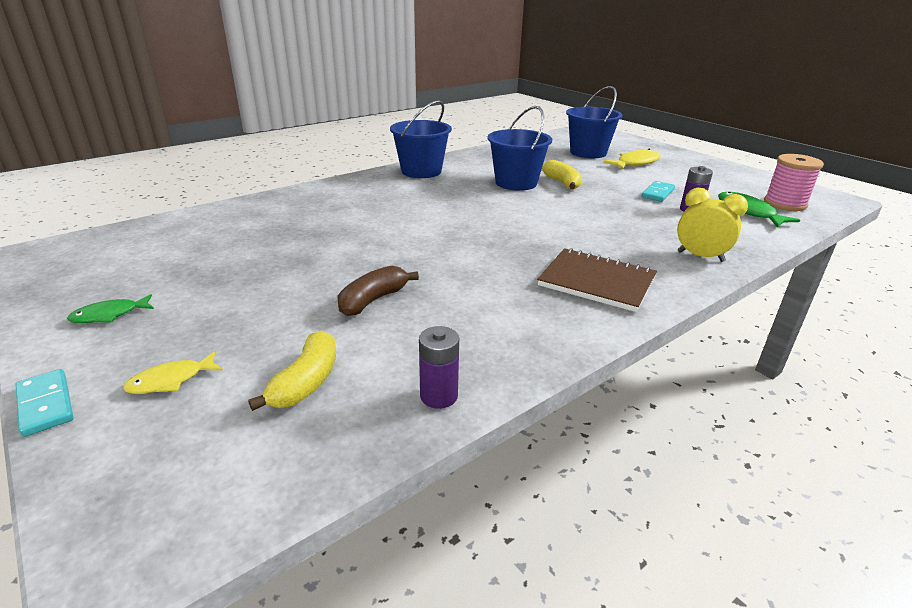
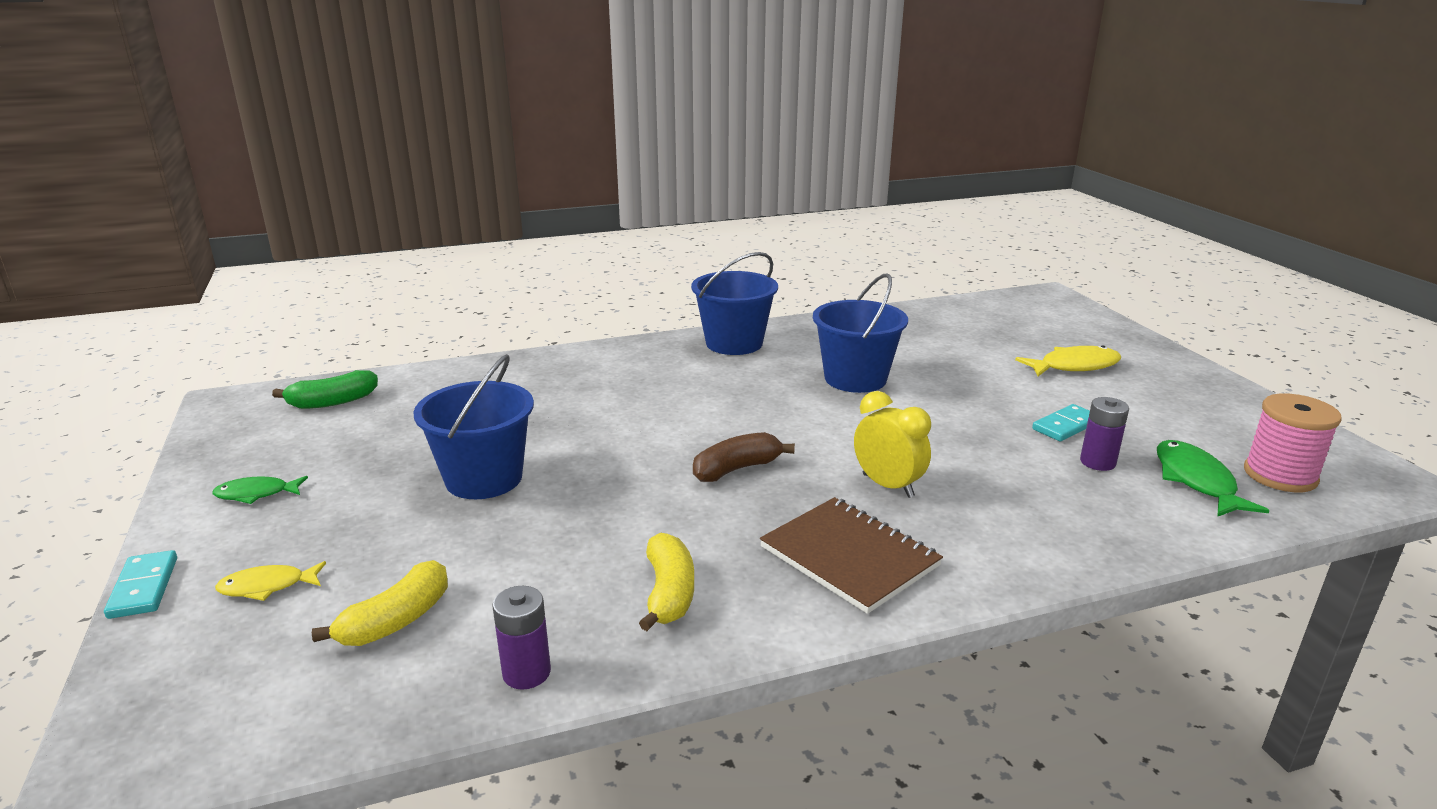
camera: 20 degrees right, 5 degrees down
brown banana [337,266,419,316] -> brown banana moved to [693,432,795,482]
yellow banana [542,160,582,190] -> yellow banana moved to [639,533,694,631]
blue bucket [566,86,623,158] -> blue bucket moved to [413,354,534,499]
yellow clock [677,188,748,262] -> yellow clock moved to [854,391,931,498]
none -> green banana [272,370,378,409]

